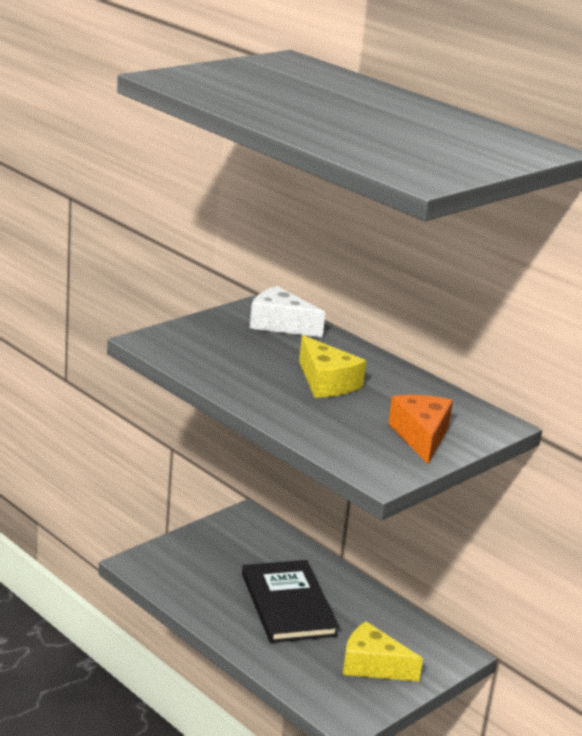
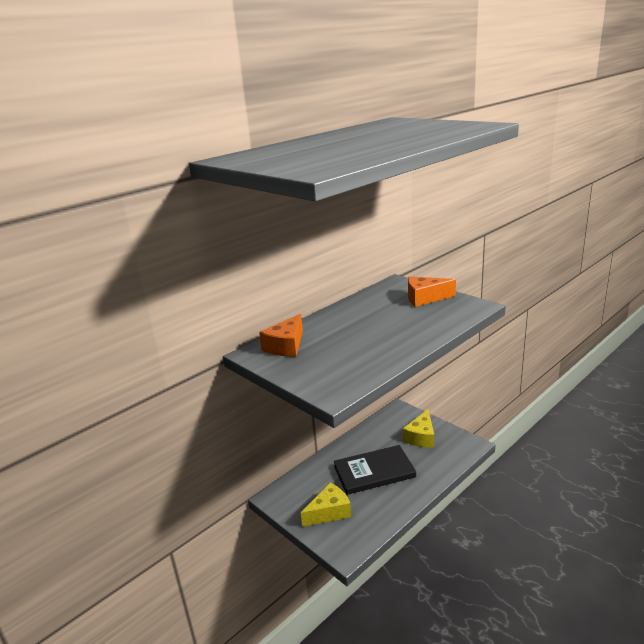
camera: 85 degrees left, 0 degrees up
white cheese [250,286,325,337] -> orange cheese [259,314,303,357]
yellow cheese [299,335,366,398] -> yellow cheese moved to [301,483,351,527]

